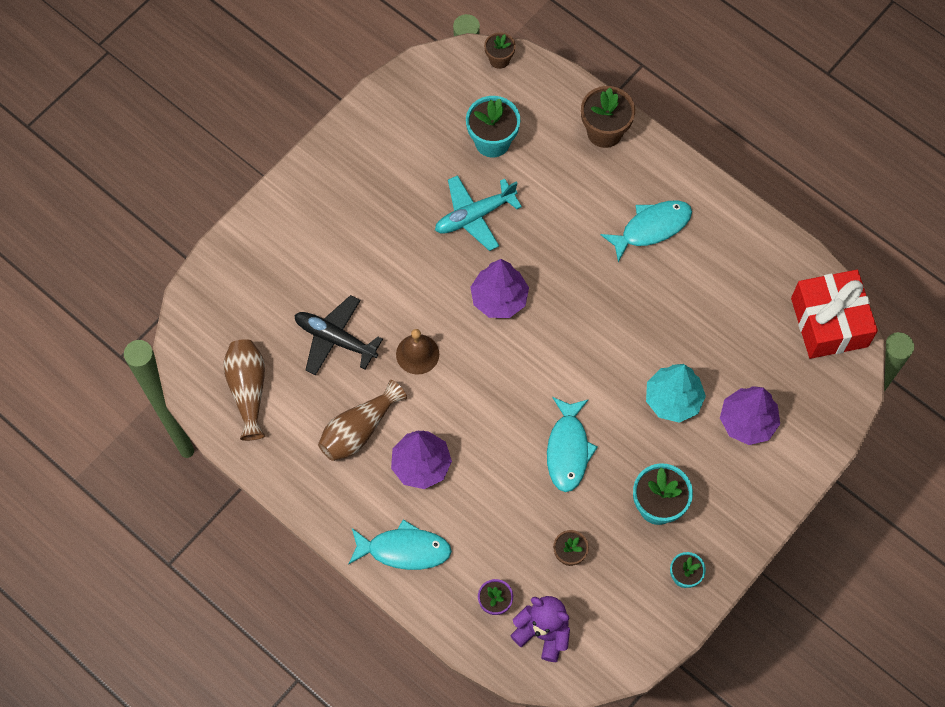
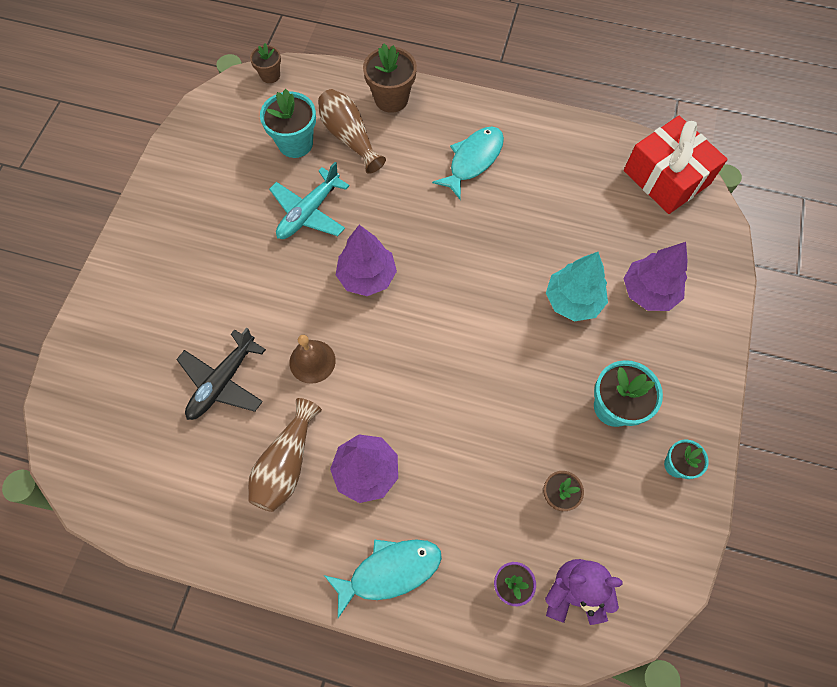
camera: 25 degrees left, 0 degrees up
brown vase [223,339,266,441] -> brown vase moved to [318,89,386,174]
black plane [294,295,383,375] -> black plane turned 60 degrees counterclockwise [176,328,266,420]
turquoise fish [547,397,598,492] -> none

